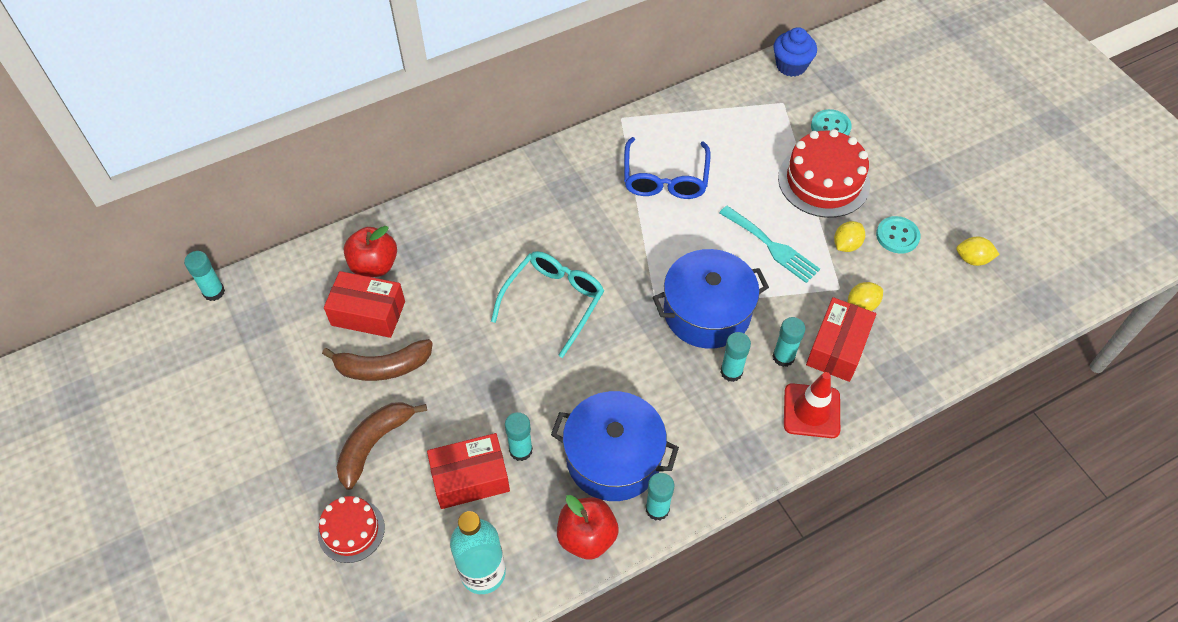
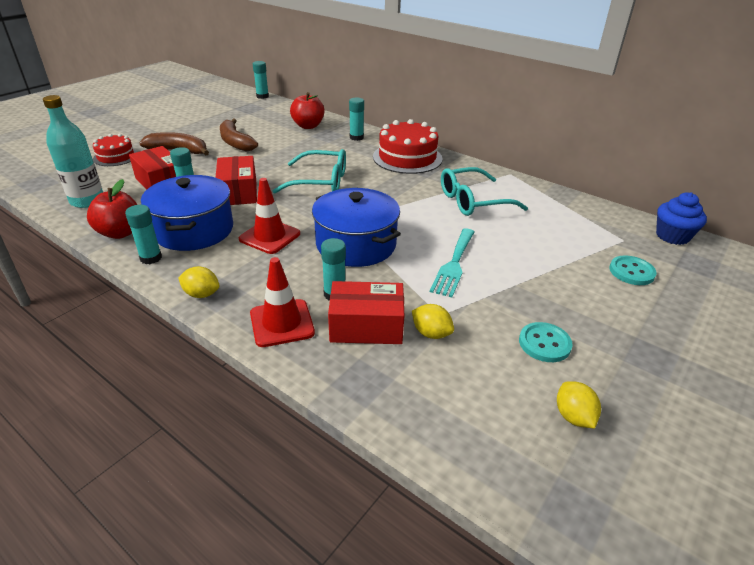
camera: 65 degrees right, 20 degrees down
red box [324,271,405,338] -> red box moved to [215,156,257,205]
blue glasses [624,137,710,199] -> turquoise glasses [441,167,528,216]
turquoise glue stick [720,332,751,382] -> turquoise glue stick moved to [349,98,364,141]
red cake [778,129,870,218] -> red cake moved to [373,119,442,174]
yellow lemon [834,221,865,252] -> yellow lemon moved to [178,266,220,298]
none -> red traffic cone [239,178,300,254]

